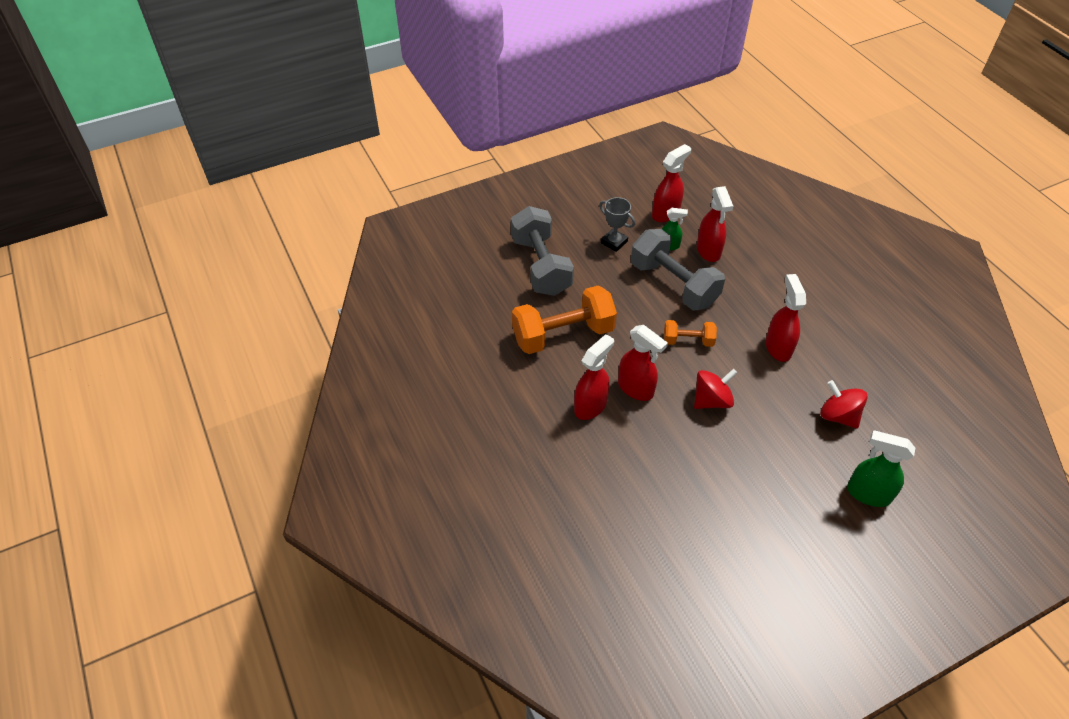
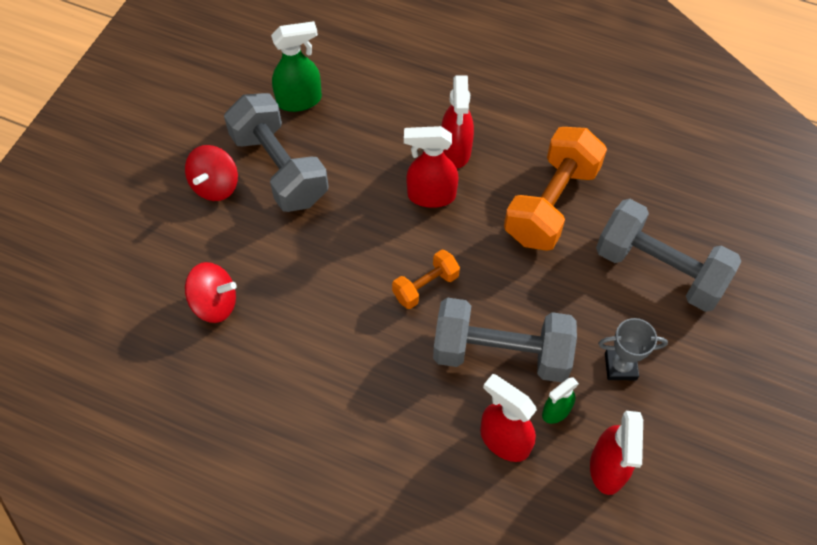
camera: 140 degrees right, 10 degrees up
red spinning top [694,369,737,409] -> red spinning top moved to [185,145,238,201]
red spray bottle [766,274,806,362] -> none
green spray bottle [847,430,915,507] -> green spray bottle moved to [271,21,322,112]
none -> grey dumbbell [224,93,329,212]

